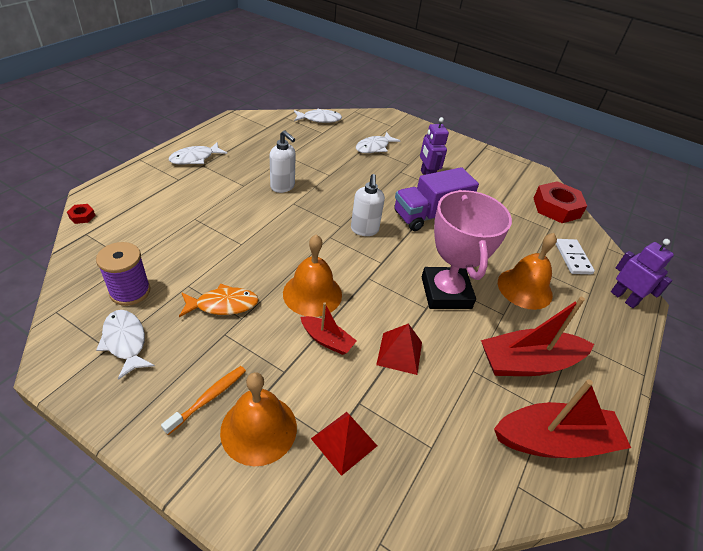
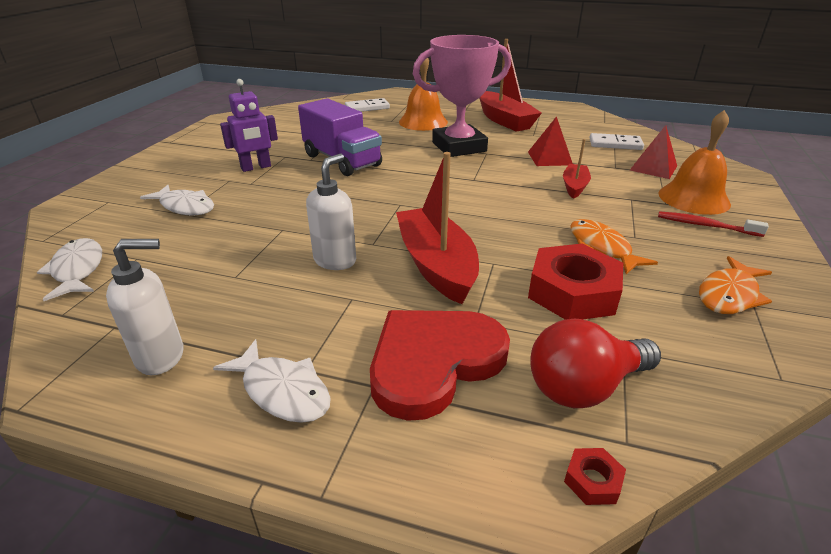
camera: 100 degrees left, 10 degrees down
purple spool [96,242,150,306] -> none
white fish [96,310,155,380] -> orange fish [699,256,772,314]
orange toothbrush [161,366,246,435] -> red toothbrush [658,211,769,237]
orange bell [283,234,342,317] -> none
white soap dispenser [351,174,385,236] -> white soap dispenser moved to [106,239,183,375]
red boat [494,379,631,458] -> red boat moved to [396,152,479,304]
red nut [534,181,587,223] -> red nut moved to [528,244,623,320]
purple robot [611,239,674,308] -> none
none -> red heart [370,310,510,421]
none -> red light bulb [530,318,661,408]
none -> white domino [589,133,644,150]

